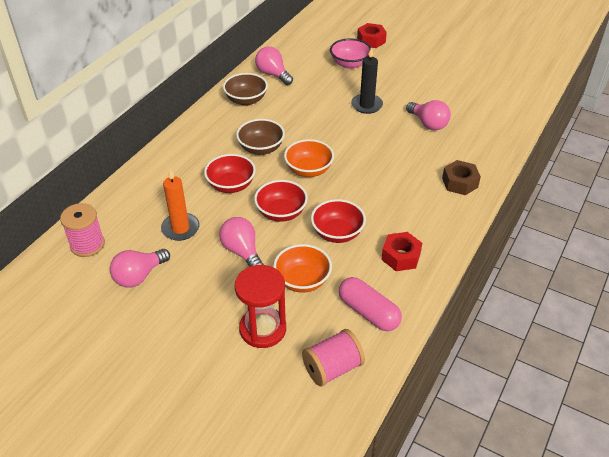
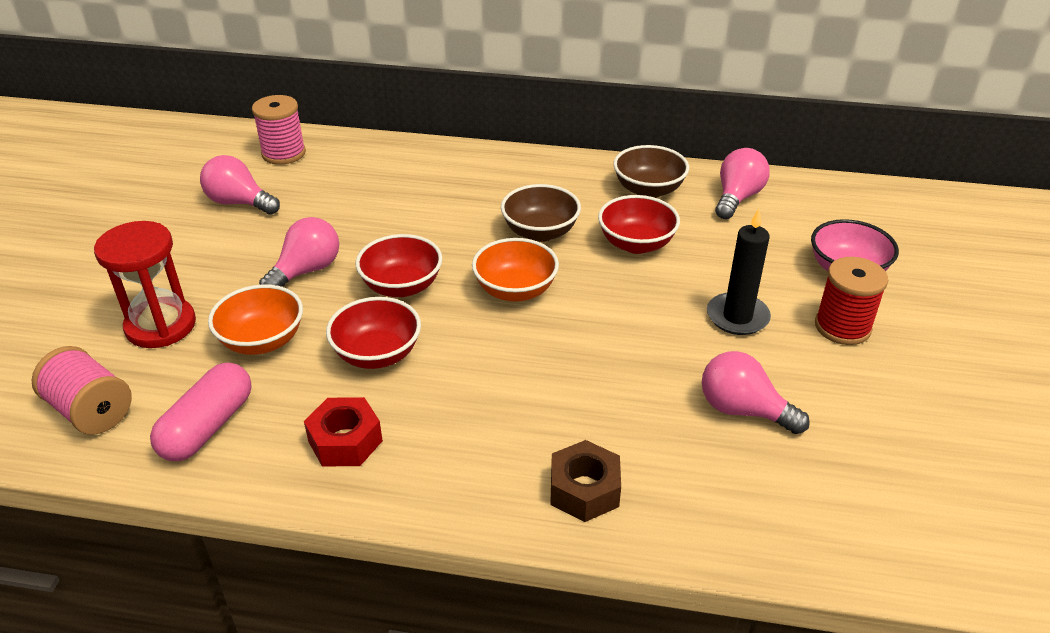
camera: 70 degrees right, 5 degrees down
orange candle [161,169,200,241] -> none
red bowl [204,154,256,193] -> red bowl moved to [598,195,680,254]
red nut [357,23,387,48] -> none
pink light bulb [406,100,451,130] -> pink light bulb turned 90 degrees clockwise [702,351,810,434]
none -> red spool [815,257,888,345]

